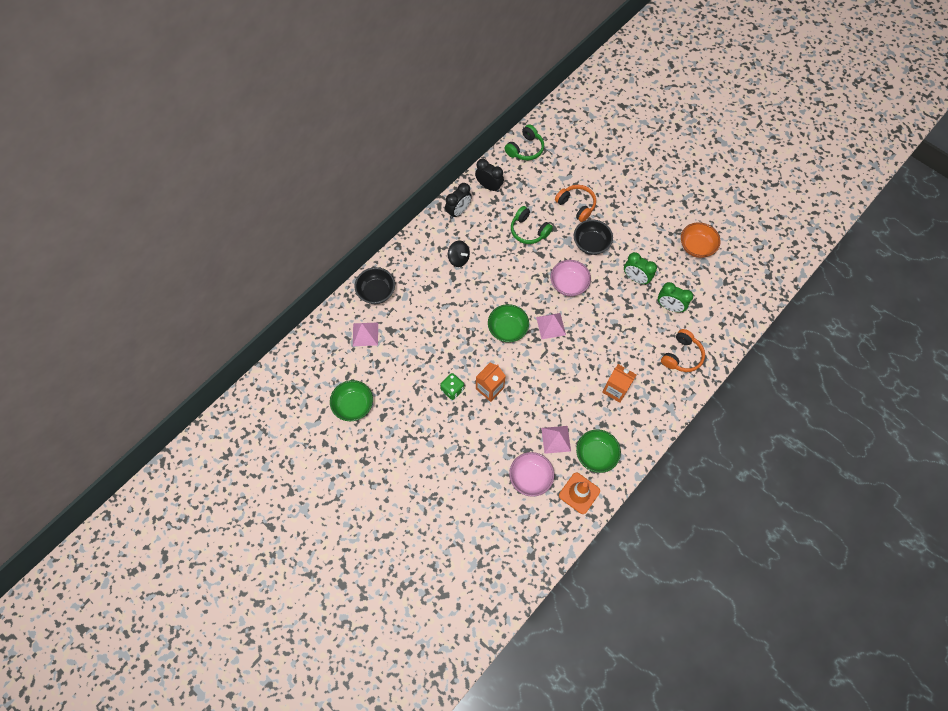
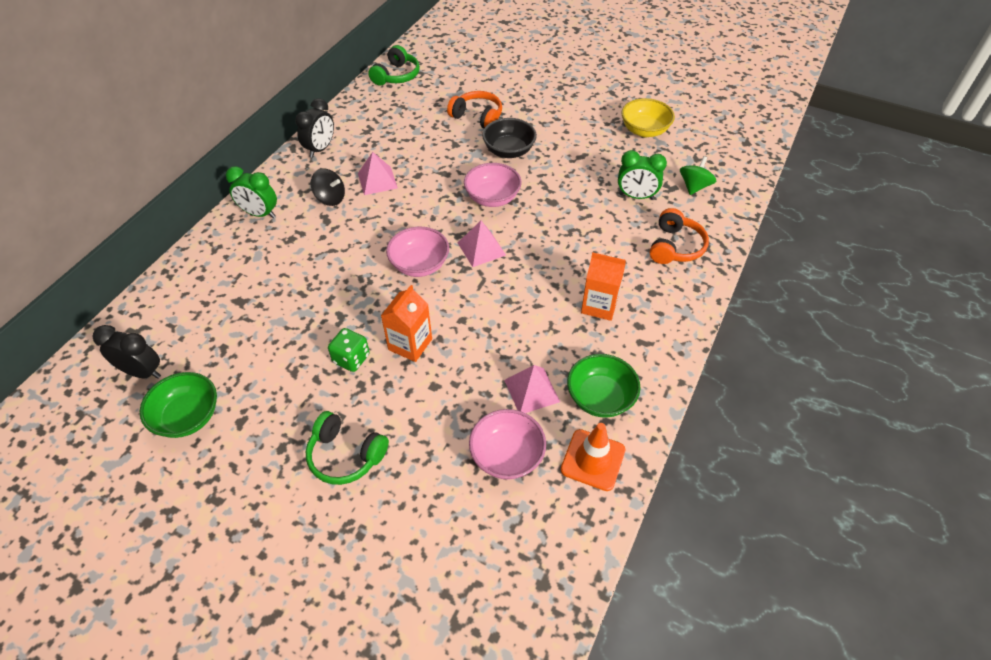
camera: 15 degrees left, 15 degrees down
pink pyramid [353,322,378,346] -> pink pyramid moved to [358,152,398,195]
black bowl [355,267,395,304] -> none
black clock [475,159,504,192] -> black clock moved to [93,325,161,379]
green bowl [488,304,529,342] -> pink bowl [386,227,449,277]
green headphones [511,206,553,244] -> green headphones moved to [306,411,389,485]
green clock [624,252,657,285] -> green clock moved to [226,166,277,218]
orange bowl [681,222,721,258] -> yellow bowl [621,98,675,137]
none -> green spinning top [680,156,716,195]

